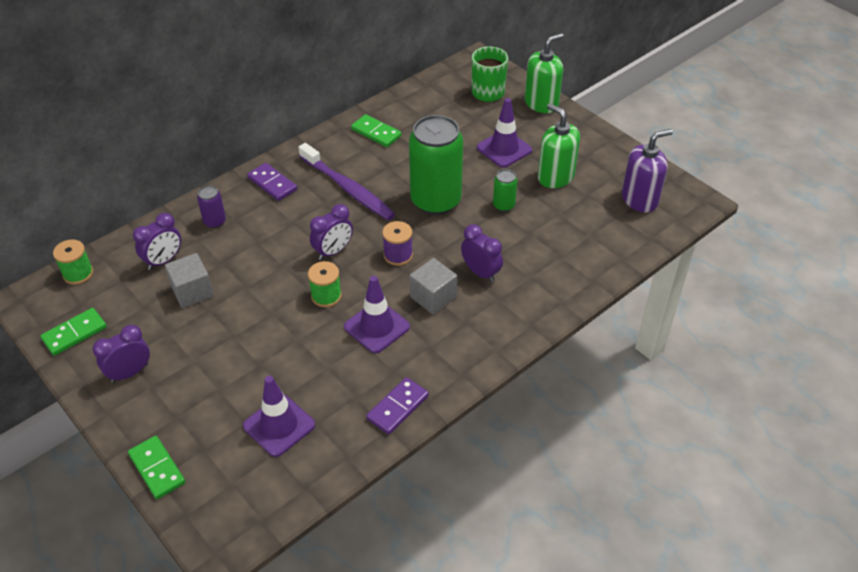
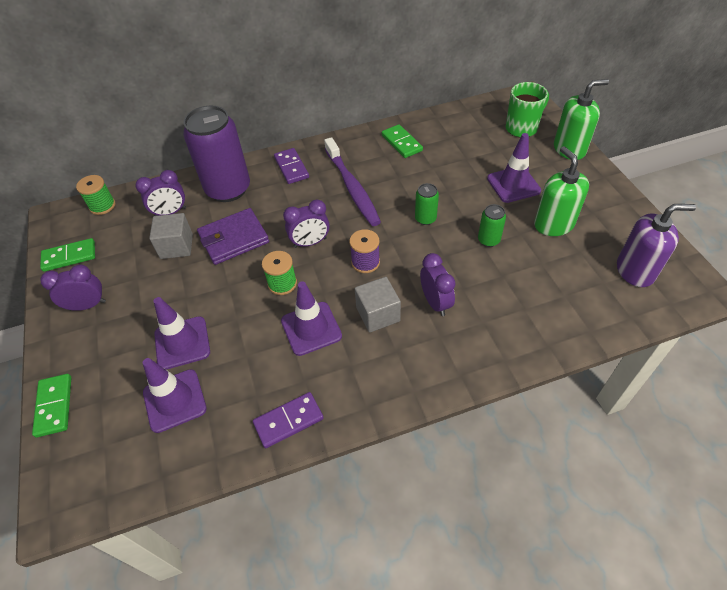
camera: 25 degrees right, 5 degrees up
purple can [197,185,226,228] -> purple can [183,105,250,202], size x2.29
green can [409,115,463,215] -> green can [415,183,439,225], size x0.44
none -> purple traffic cone [154,297,210,370]
none -> purple wallet [197,208,269,265]

